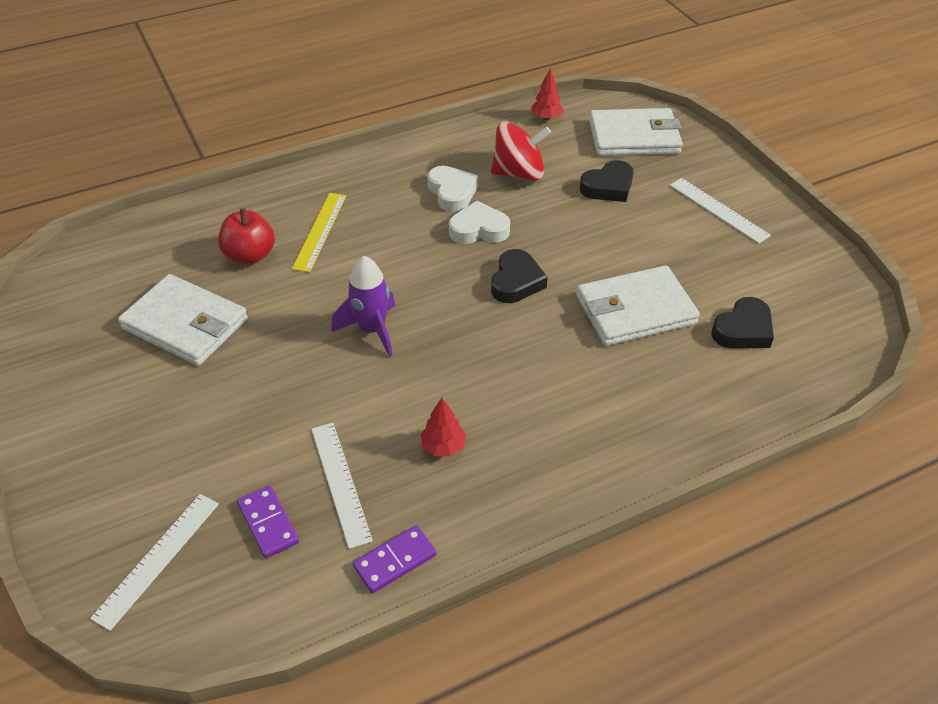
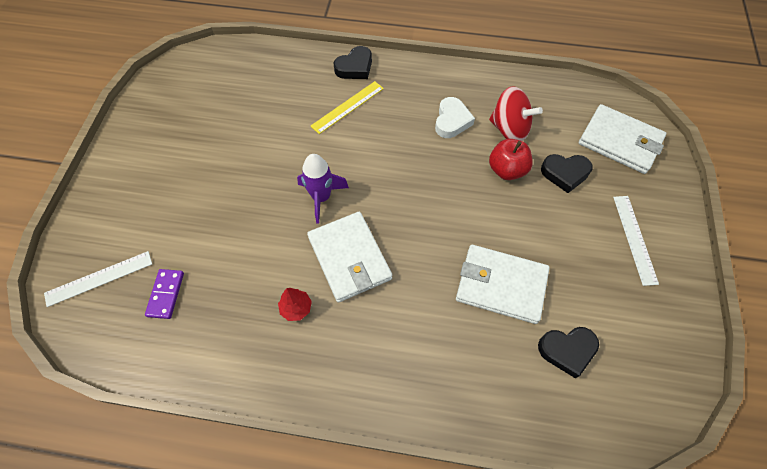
camera: 35 degrees right, 15 degrees up
white wallet [118,274,248,366] -> white wallet moved to [307,212,392,303]
red apple [218,208,275,265] -> red apple moved to [489,139,533,180]
white ruler [311,423,373,549] -> none
purple domino [353,525,437,593] -> none
white heart [449,201,510,244] -> none
black heart [491,249,548,303] -> black heart moved to [334,46,372,79]
red tree [531,69,564,120] -> none

